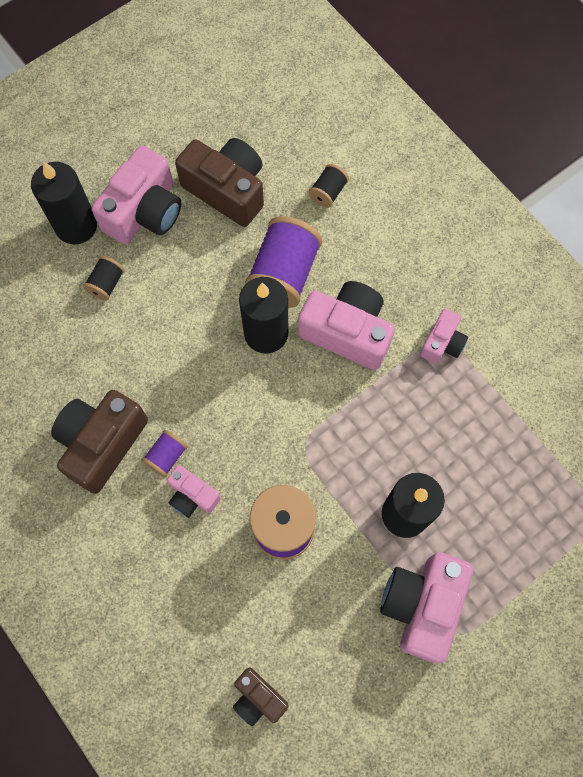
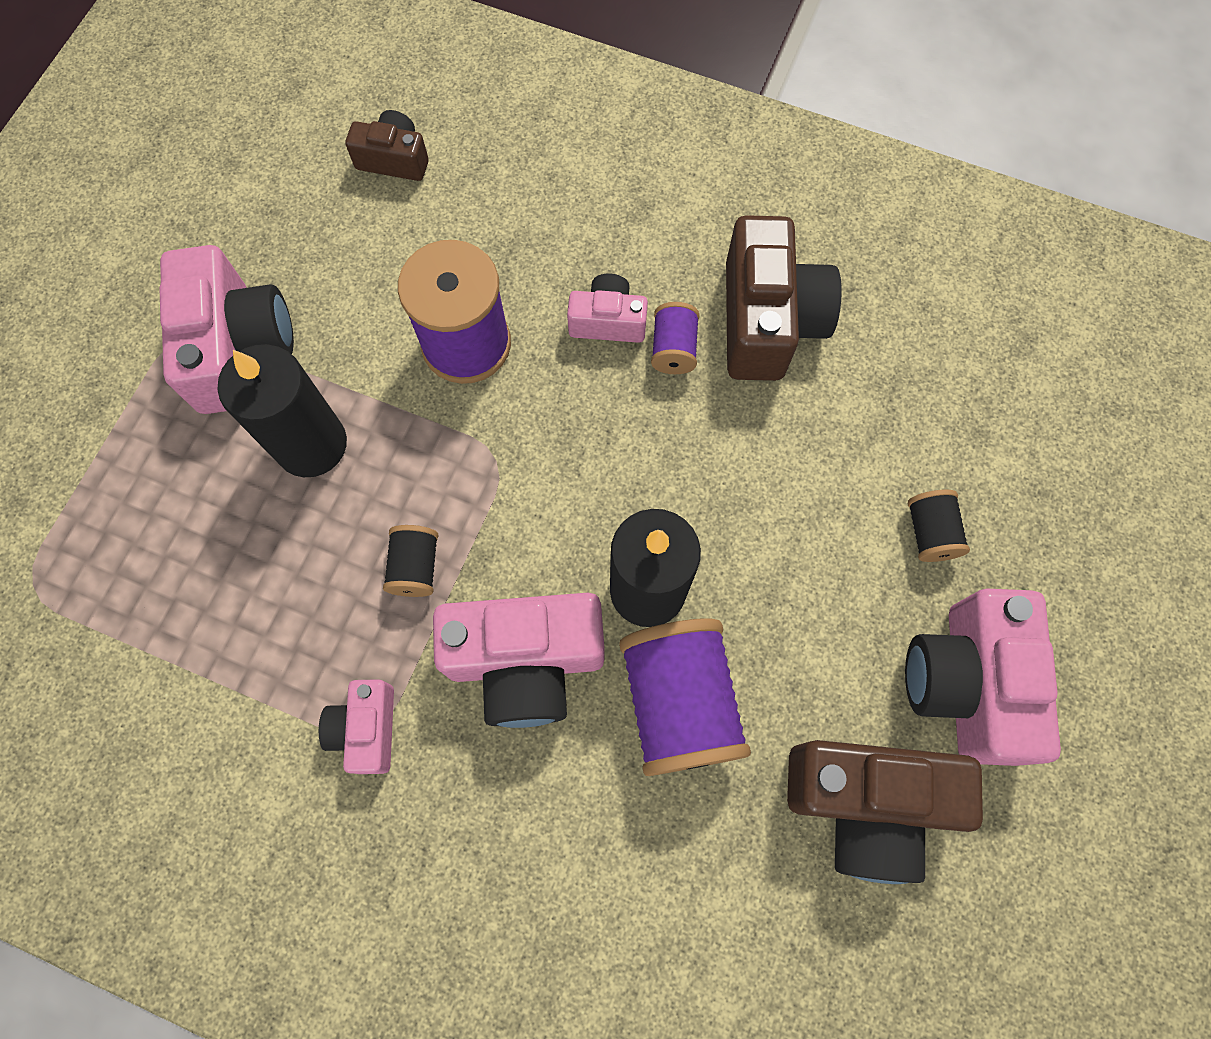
camera: 150 degrees right, 0 degrees up
black candle [31,161,97,245] -> none
black spool [309,164,349,208] -> black spool moved to [383,525,438,597]

